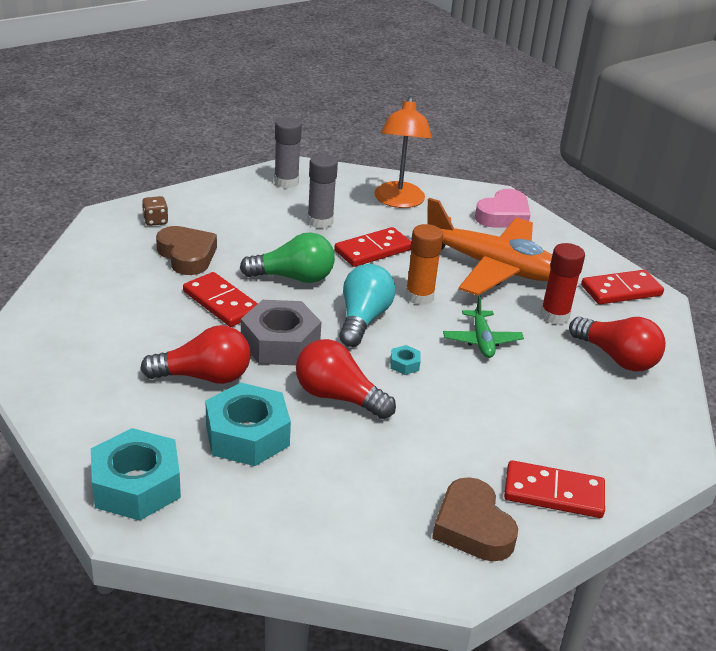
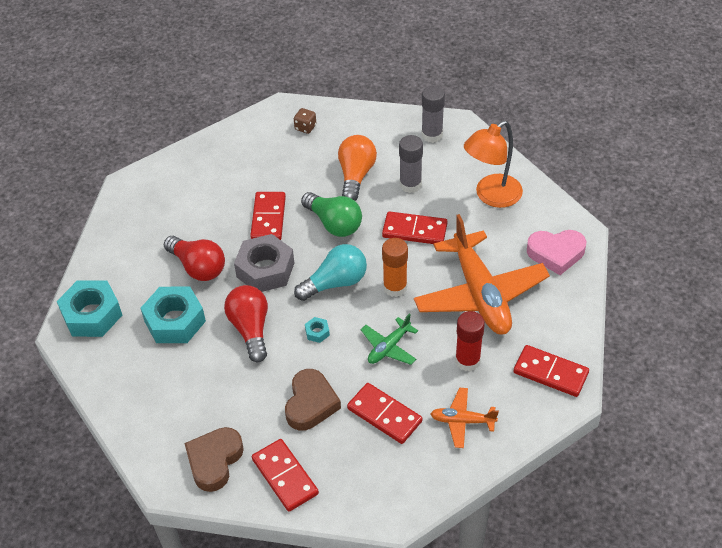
camera: 50 degrees right, 15 degrees up
brown heart [156,226,217,275] -> brown heart moved to [285,369,341,431]
red light bulb [569,317,666,372] -> orange plane [431,388,499,448]
none -> orange light bulb [338,135,377,201]
none -> red domino [347,383,422,444]

